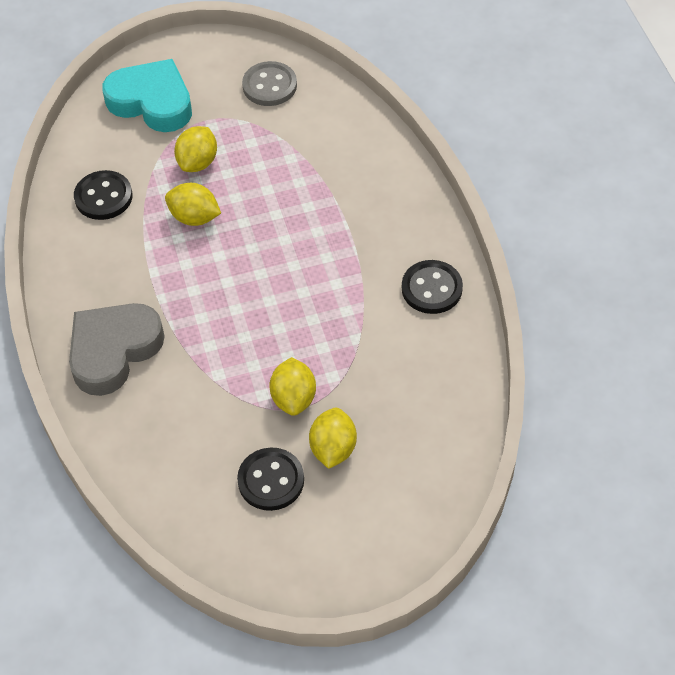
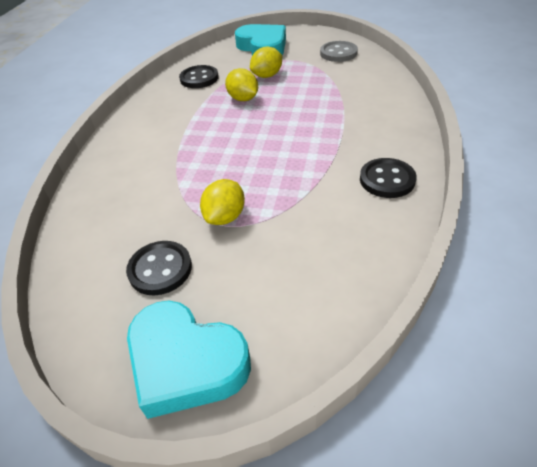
camera: 30 degrees right, 10 degrees down
grey heart [69,303,165,396] -> none
yellow lemon [309,408,357,469] -> none
none -> turquoise heart [127,301,251,419]

